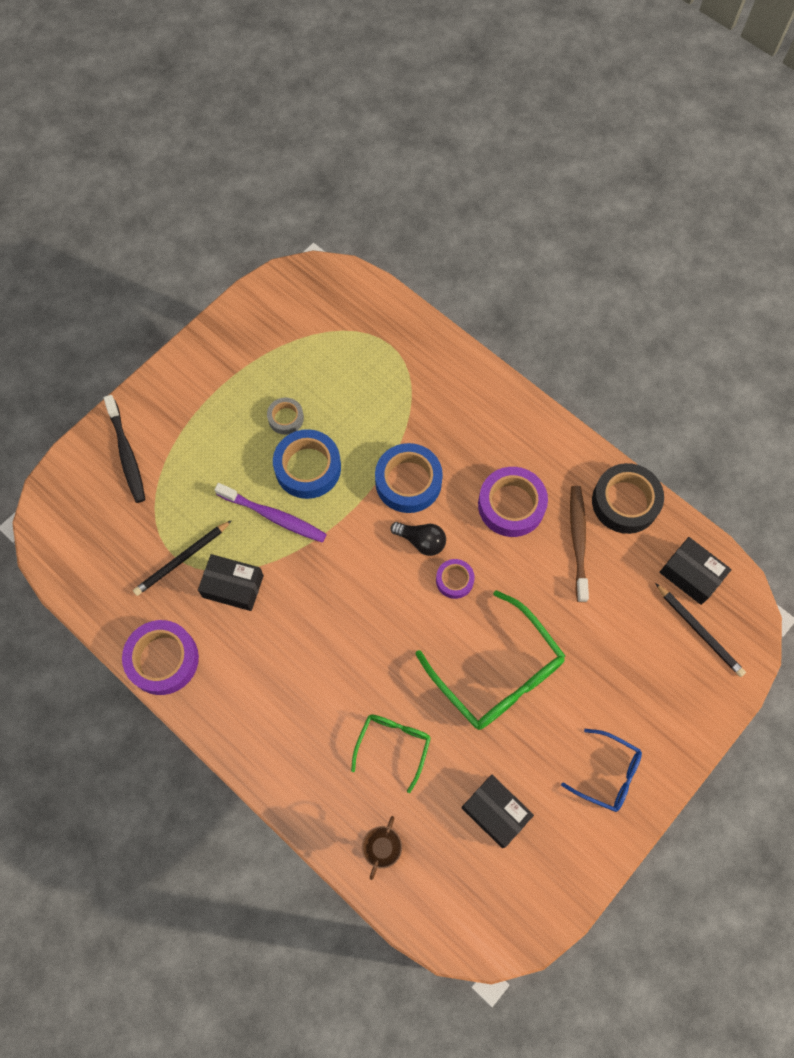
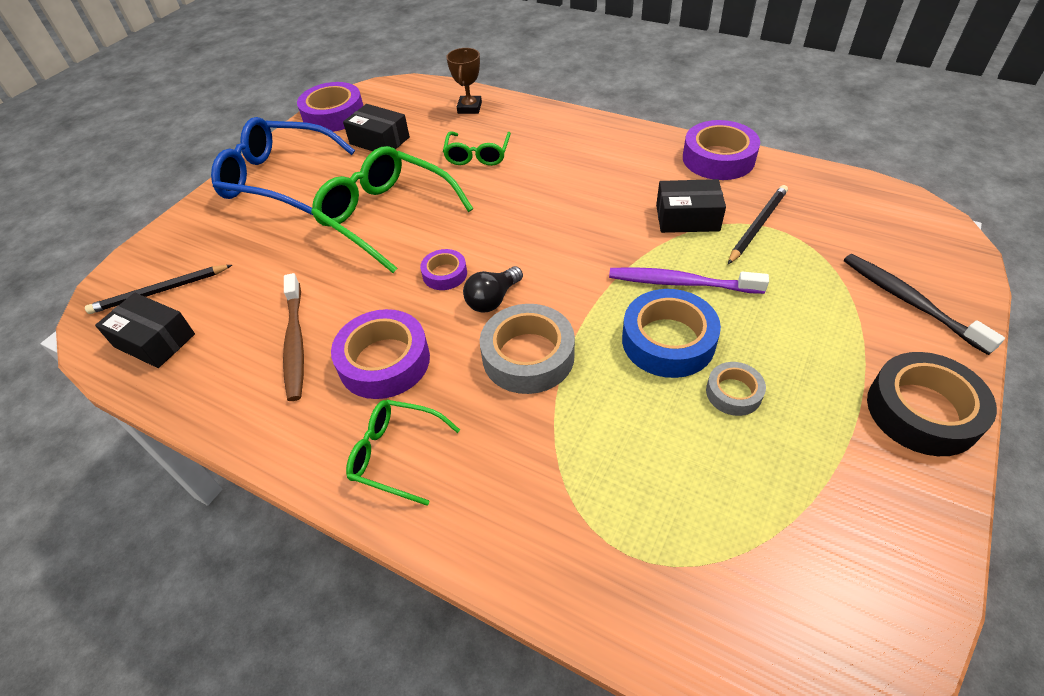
camera: 170 degrees right, 20 degrees down
blue tape [375,443,443,513] -> grey tape [480,304,575,394]
black light bulb [390,522,446,556] -> black light bulb turned 60 degrees counterclockwise [463,266,523,313]
blue glasses [561,729,642,812] -> blue glasses [211,117,355,215], size x1.78
black tape [592,463,664,534] -> black tape moved to [867,352,997,456]
black pencil [655,583,746,677] -> black pencil turned 60 degrees counterclockwise [85,265,232,314]
none -> purple tape [297,82,363,132]
none -> green glasses [346,400,460,506]

